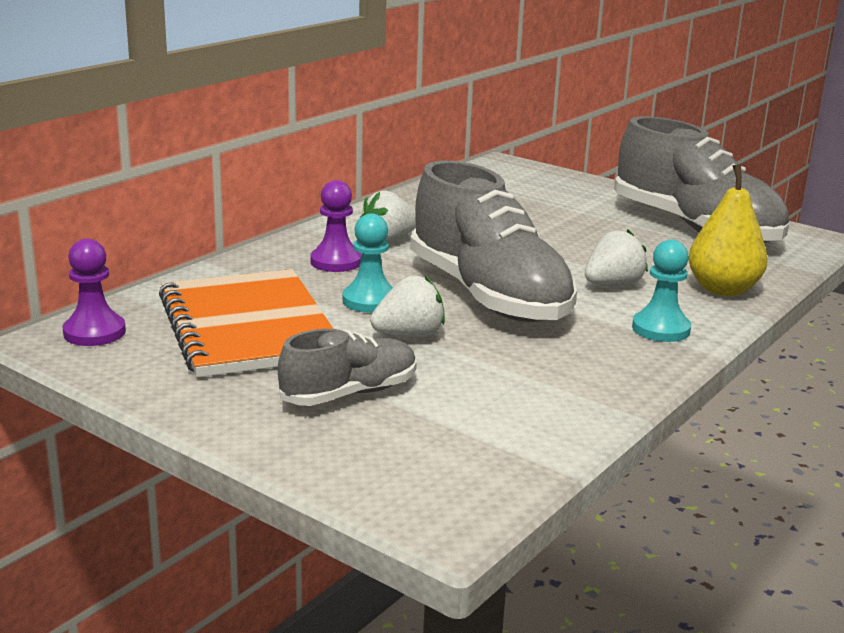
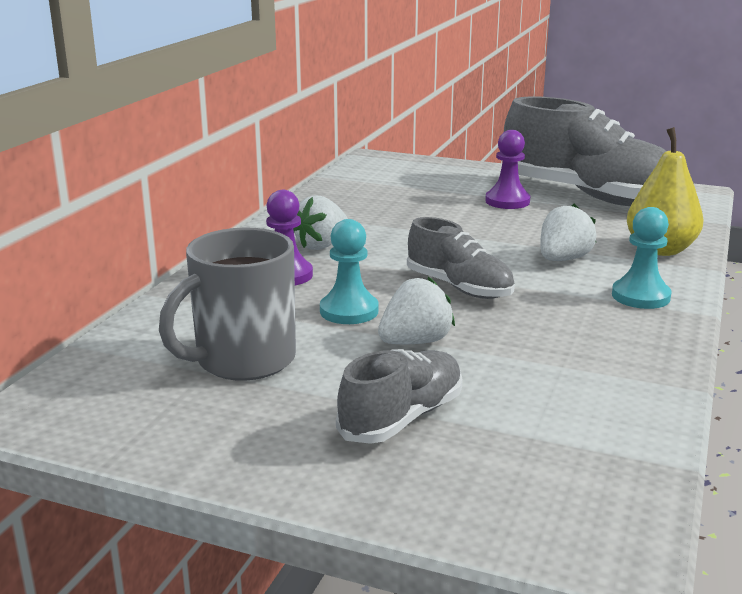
camera: 15 degrees left, 0 degrees up
purple pawn [62,239,126,346] -> purple pawn moved to [485,130,530,209]
orange notebook [159,269,333,377] -> grey mug [159,228,296,381]
grey shoe [410,160,577,322] -> grey shoe [407,217,515,299], size x0.53

